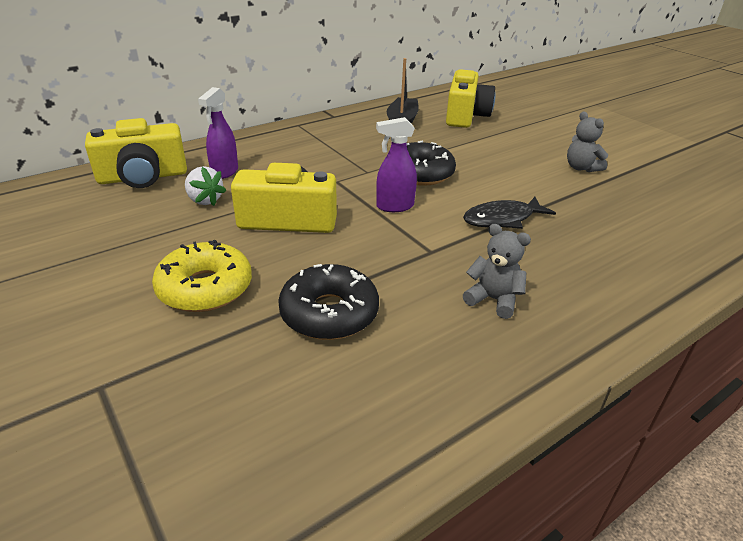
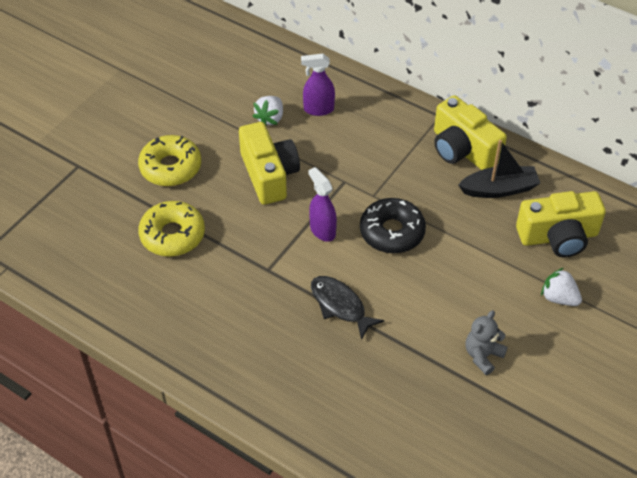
camera: 70 degrees right, 15 degrees up
yellow camera [85,118,187,188] -> yellow camera moved to [434,95,507,170]
black donut [278,264,379,340] -> yellow donut [138,201,205,257]
grey teddy bear [463,224,531,319] -> none
none -> white strawberry [541,268,582,306]

